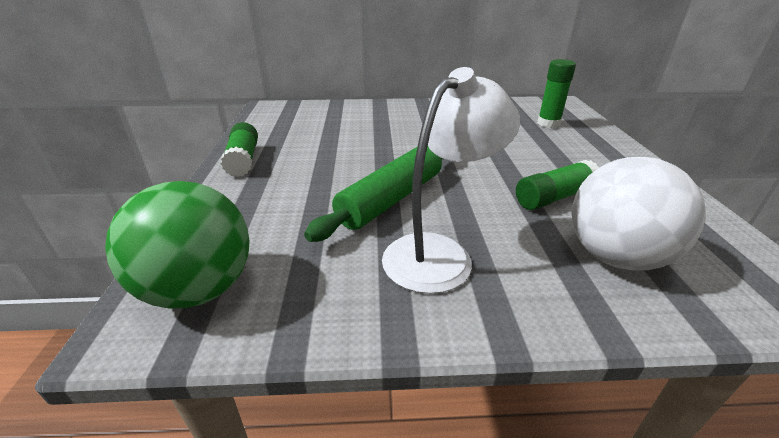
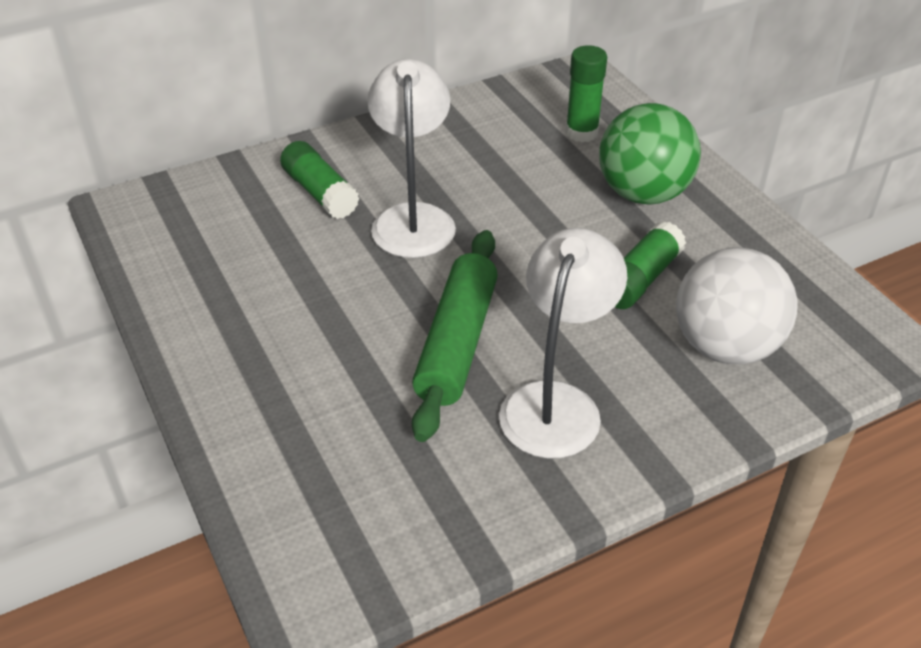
camera: 25 degrees left, 10 degrees up
green ball [105,181,250,309] -> green ball moved to [599,103,701,205]
green glue stick [221,122,258,177] -> green glue stick moved to [280,141,359,219]
none -> white lamp [367,59,456,258]

